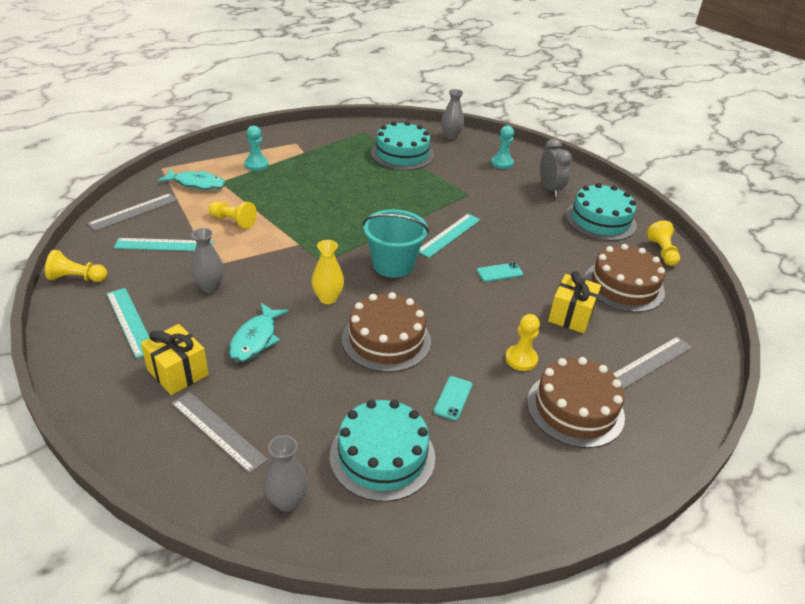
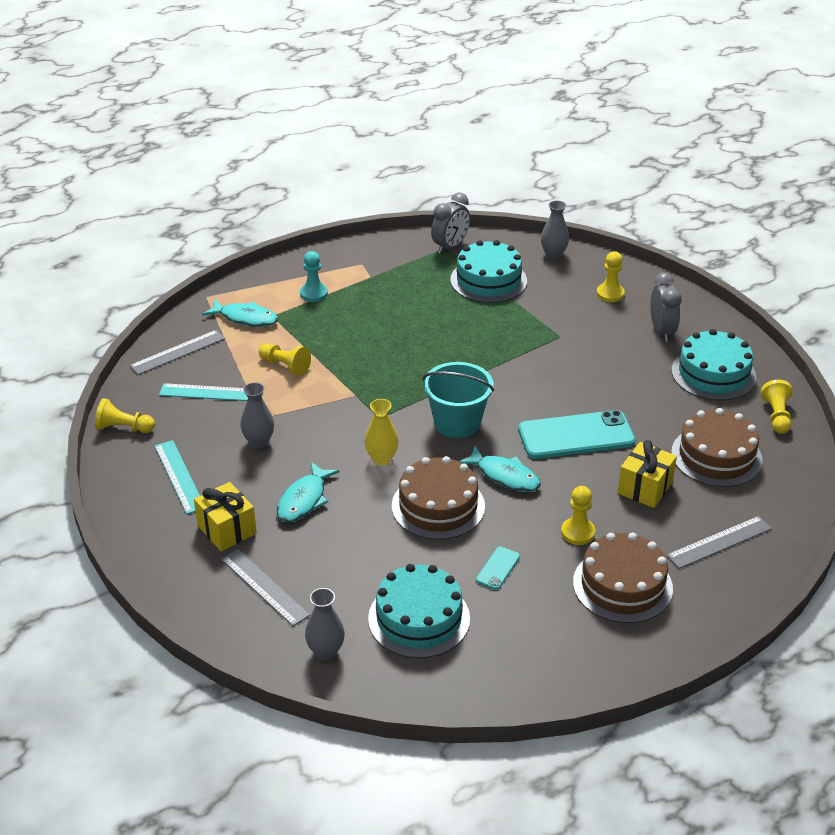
camera: 10 degrees right, 0 degrees up
turquoise ruler [419,214,481,258] -> none
turquoise phone [477,262,523,282] -> turquoise phone [518,410,635,459], size x2.24
turquoise pawn [491,125,514,169] -> yellow pawn [597,251,625,302]
none -> grey clock [431,192,470,254]
none -> turquoise fish [459,446,541,492]

